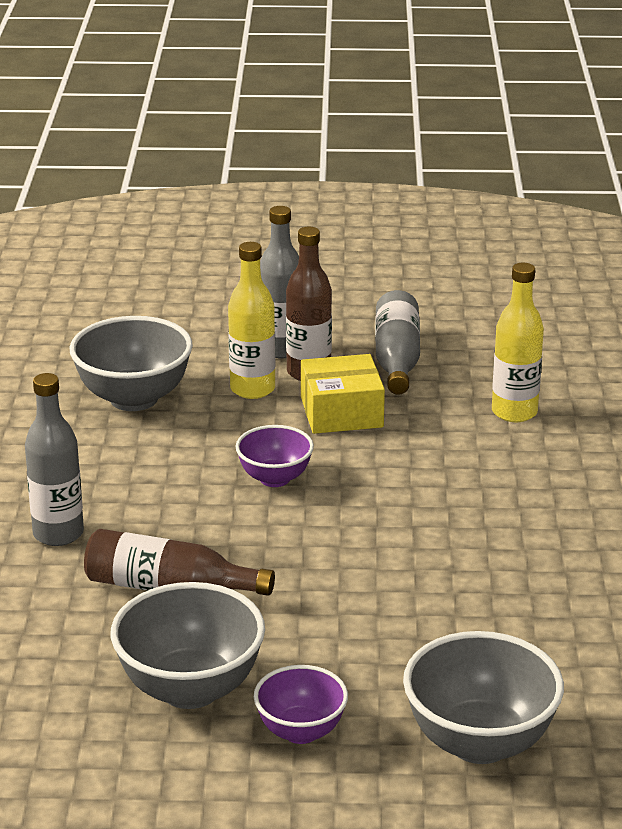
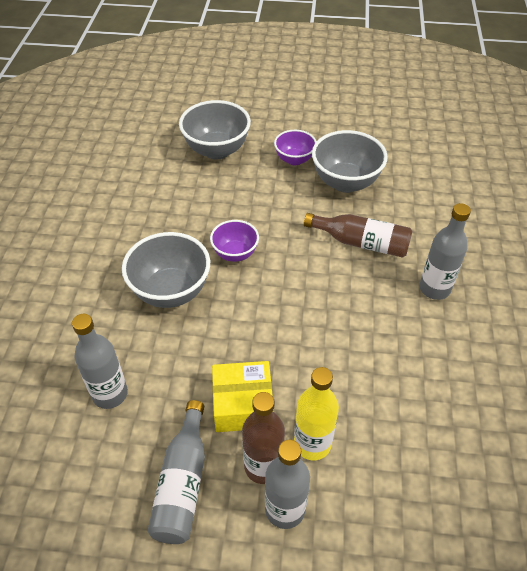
camera: 175 degrees left, 20 degrees up
grey bowl [70,316,193,411] -> grey bowl moved to [122,232,210,308]
purple bowl [236,425,314,487] -> purple bowl moved to [210,220,259,262]
yellow bottle [492,263,544,422] -> grey bottle [72,314,128,409]

